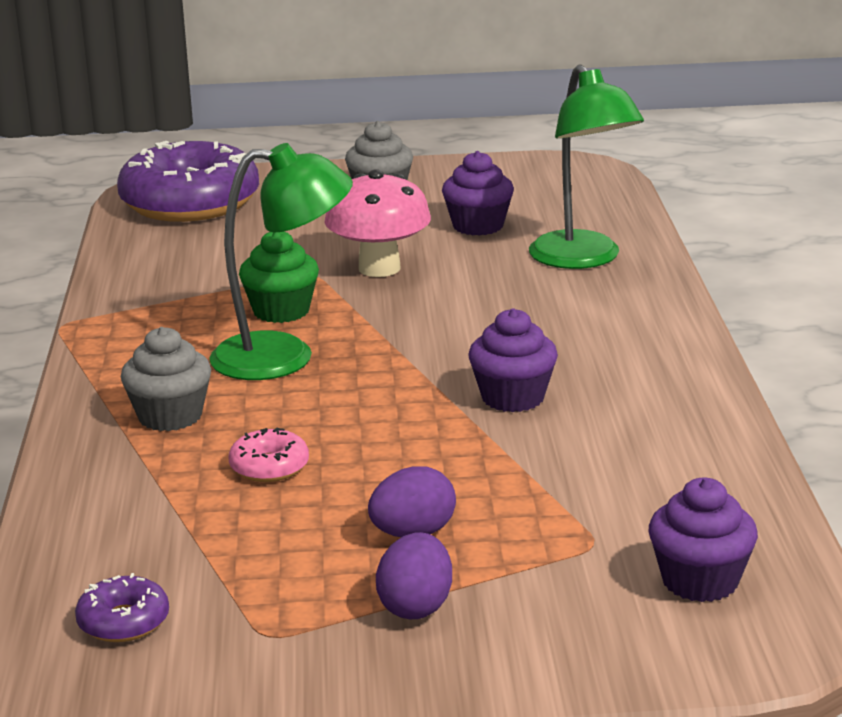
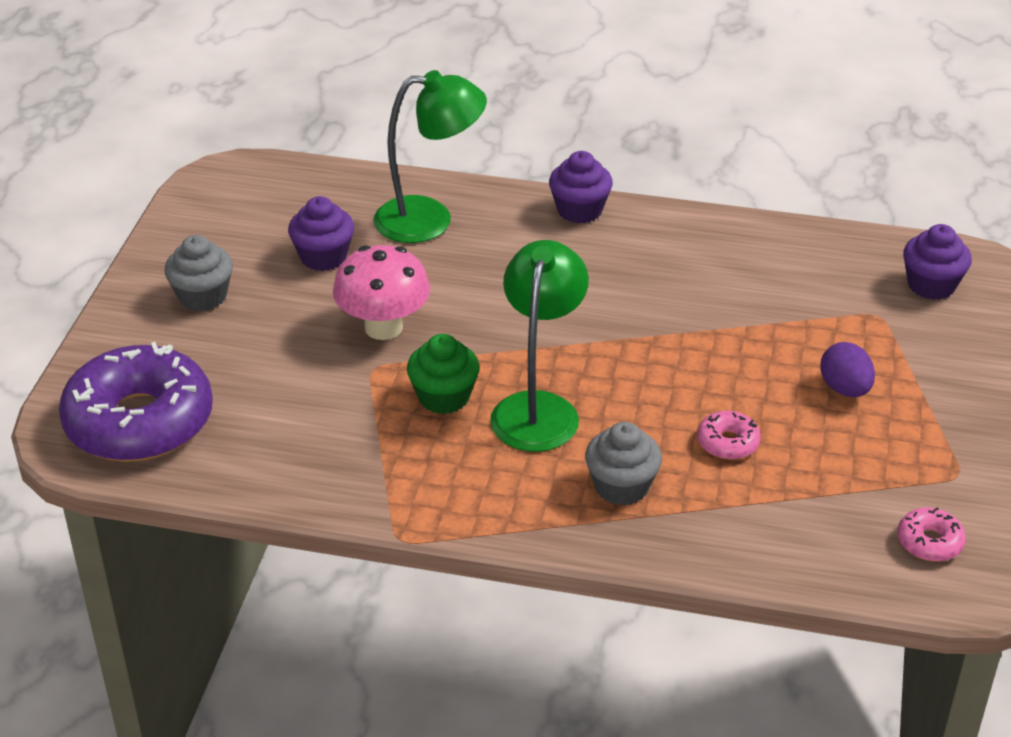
camera: 75 degrees left, 15 degrees up
purple donut [75,573,169,642] -> pink donut [897,507,966,562]
purple egg [376,532,452,619] -> none
purple cupcake [468,308,558,412] -> purple cupcake moved to [549,151,613,224]

